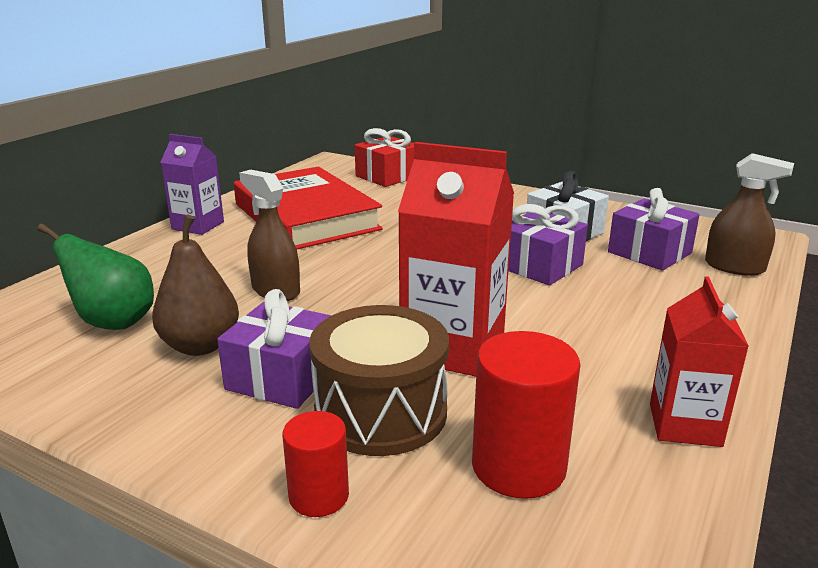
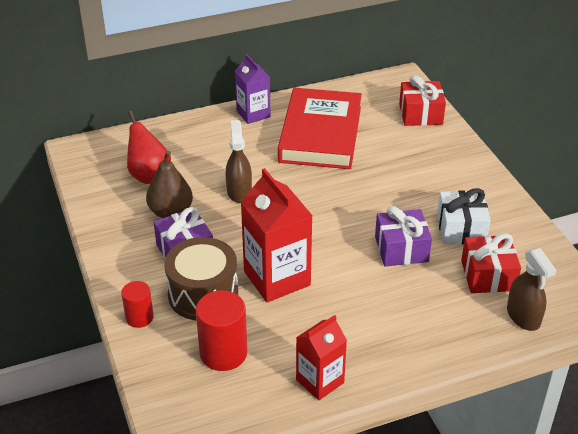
camera: 40 degrees right, 15 degrees up
green pear [37,223,154,330] -> red pear [127,111,171,184]
purple gift [608,188,700,271] -> red gift [461,233,521,293]

